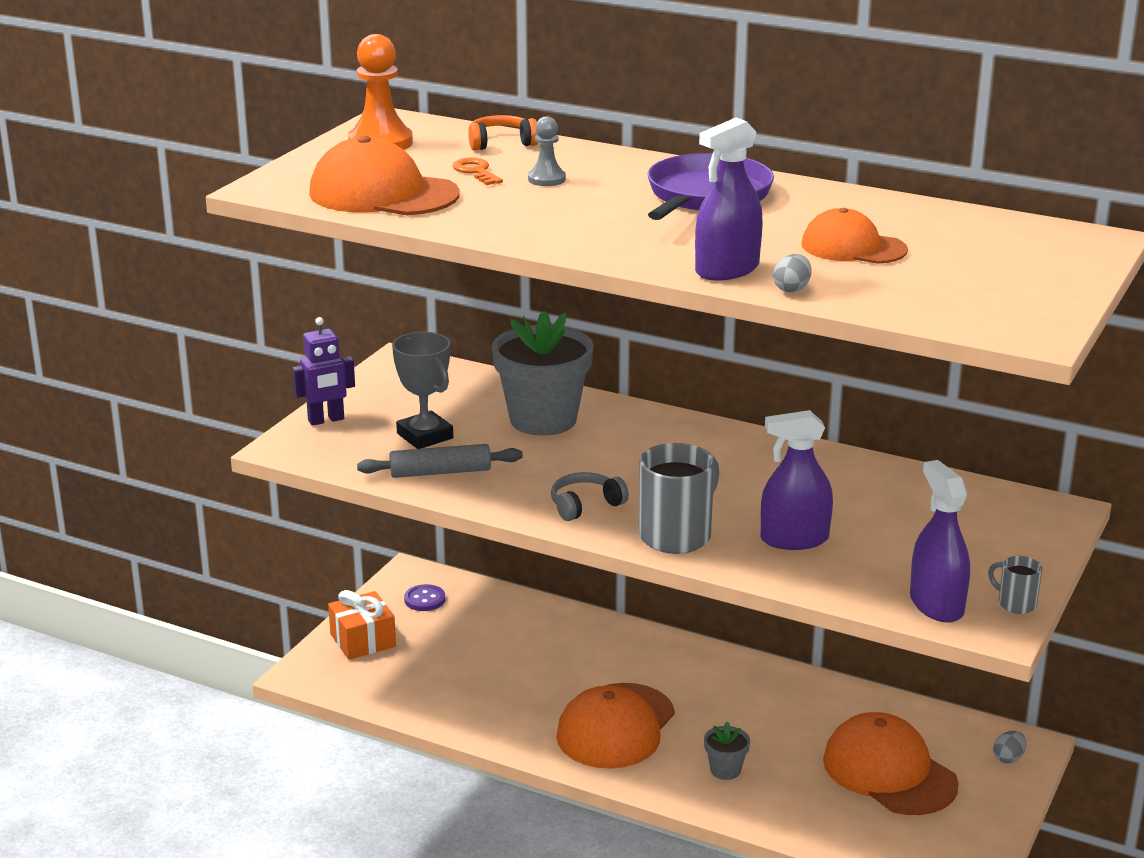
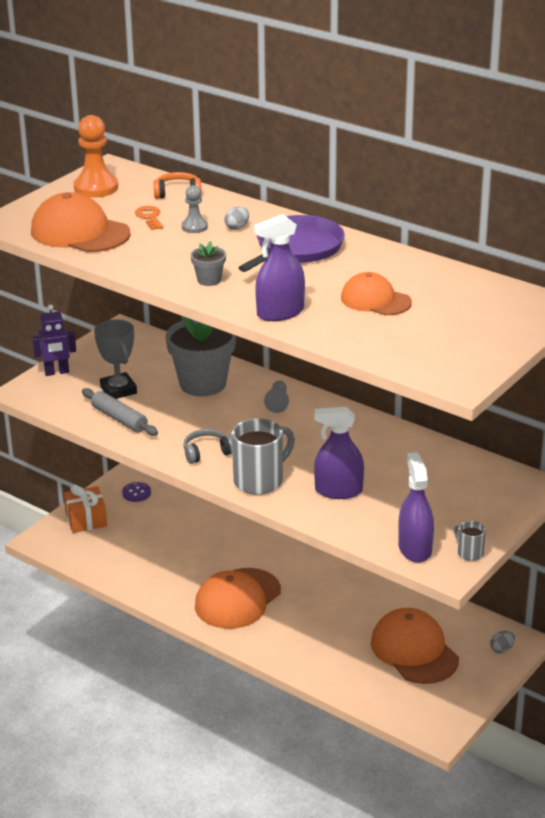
camera: 10 degrees right, 5 degrees up
grey rolling pin [357,444,523,478] -> grey rolling pin turned 45 degrees clockwise [82,388,158,436]
grey flower pot [704,722,750,780] -> grey flower pot moved to [190,241,226,286]
grey egg [773,254,811,293] -> grey egg moved to [224,207,249,230]
none -> grey pawn [264,380,289,413]

